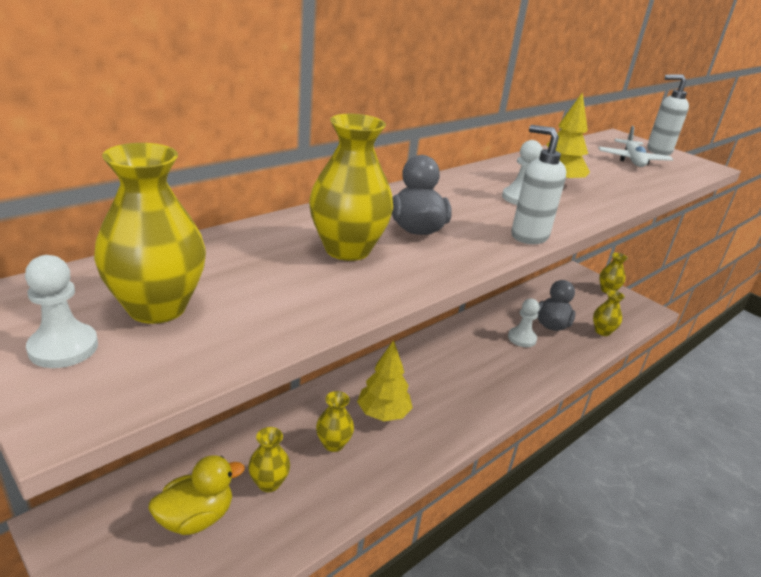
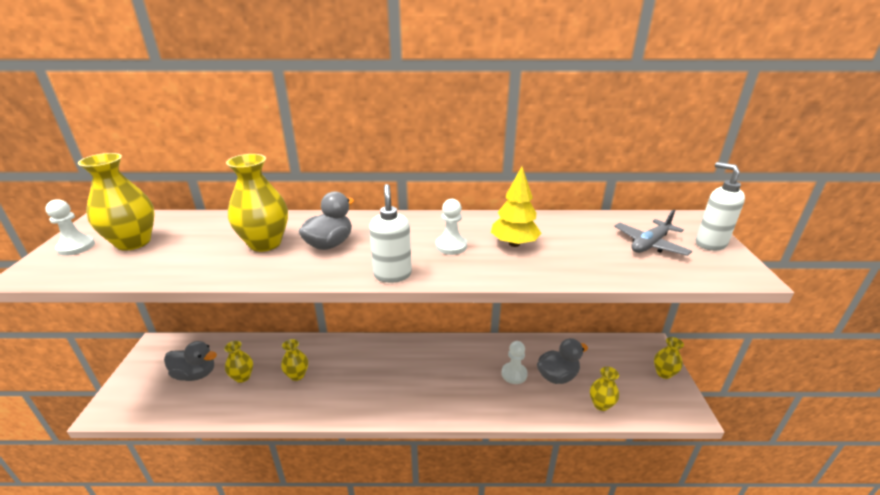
camera: 45 degrees right, 0 degrees up
yellow duck [148,455,245,535] -> grey duck [164,341,217,381]
yellow tree [357,340,413,421] -> none
white plane [598,126,673,167] -> grey plane [614,210,692,256]

